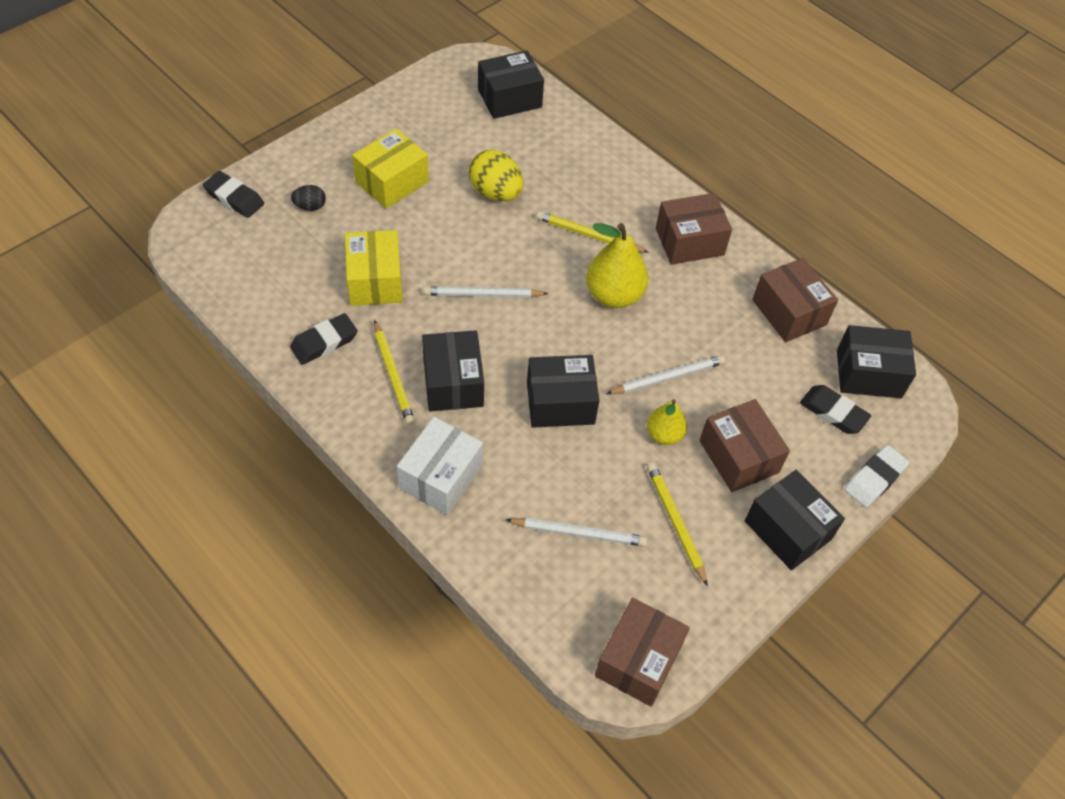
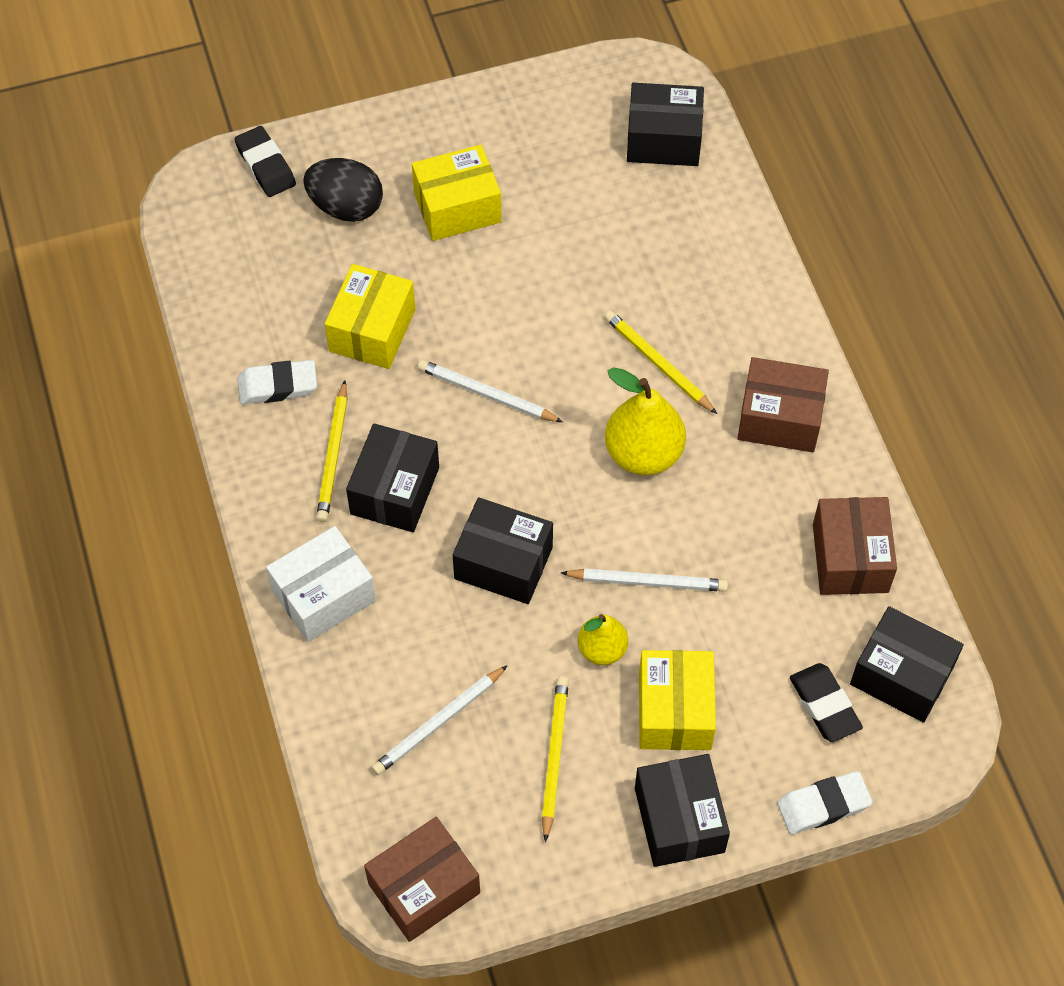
camera: 30 degrees right, 5 degrees up
black eraser [290,313,358,365] -> white eraser [237,360,317,404]
black egg [291,185,326,211] -> black egg [303,158,383,222], size x1.87
yellow egg [469,150,523,201] -> none
white pencil [506,518,647,546] -> white pencil turned 105 degrees clockwise [372,665,508,775]
brown box [699,399,790,492] -> yellow box [639,650,716,750]

